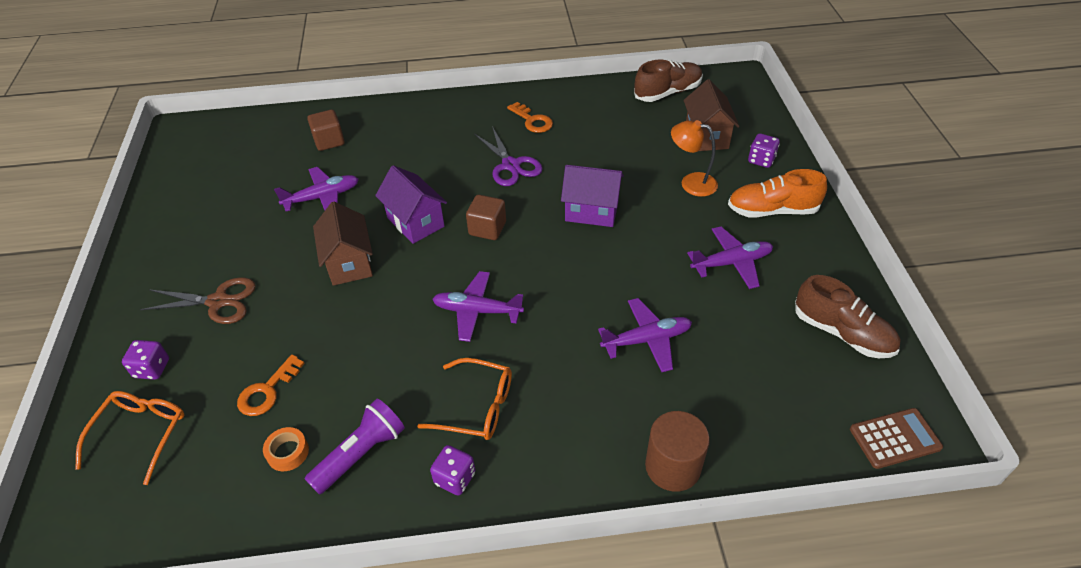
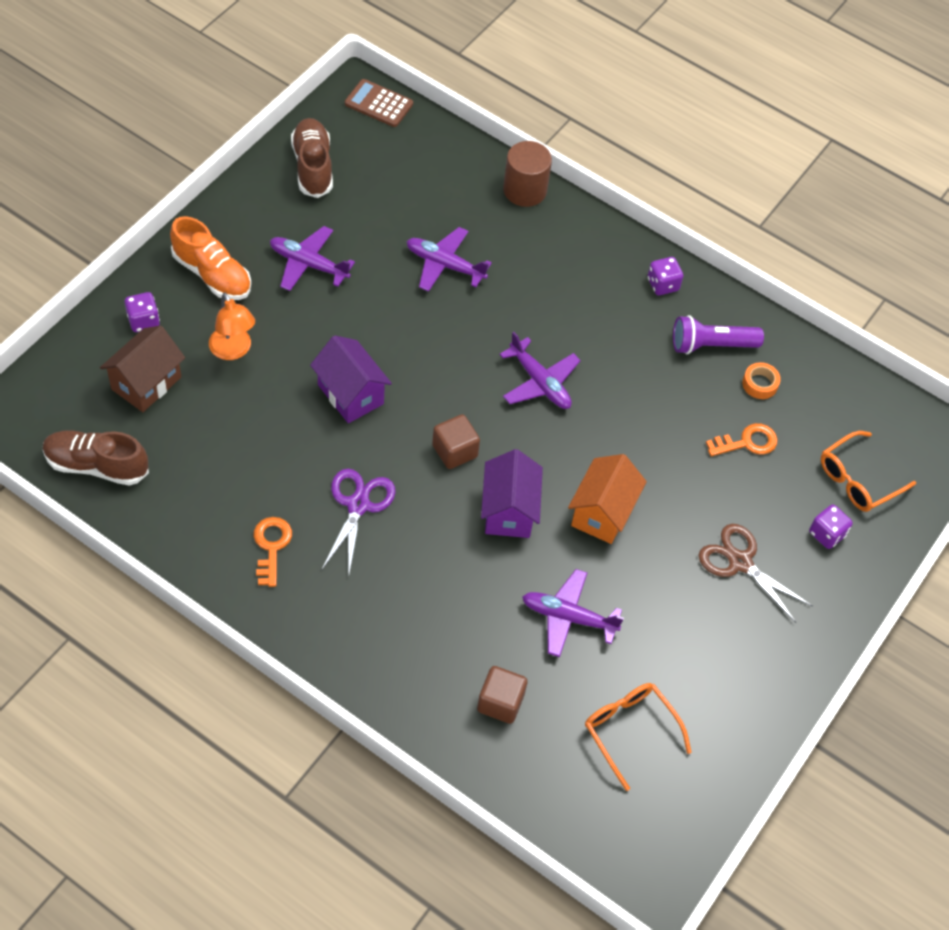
camera: 145 degrees left, 10 degrees up
brown house [313,202,373,286] -> orange house [568,454,647,544]
orange glasses [417,358,512,440] -> orange glasses moved to [585,683,692,791]

